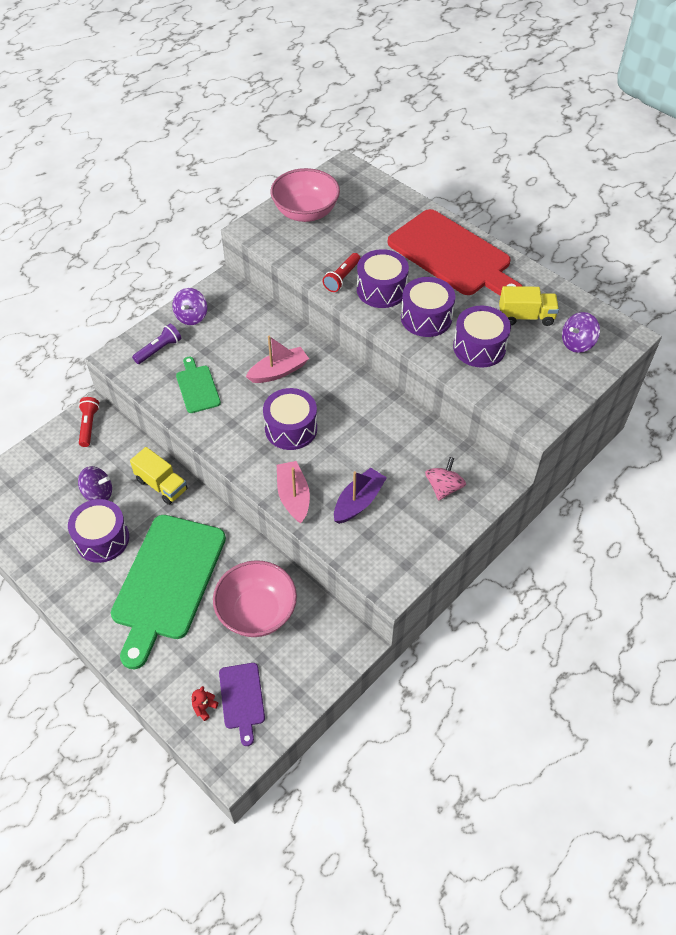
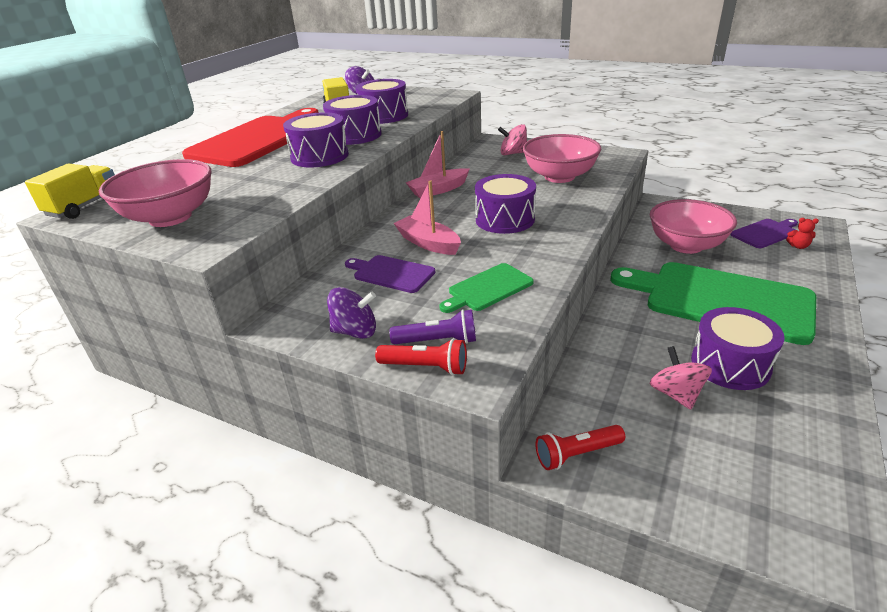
camera: 105 degrees left, 20 degrees down
purple spinning top [78,466,112,501] -> pink spinning top [650,346,712,410]
green cutting board [111,515,226,669] -> green cutting board turned 150 degrees counterclockwise [610,262,816,345]
yellow truck [130,447,188,505] -> yellow truck moved to [25,163,115,219]
purple flashlight [132,324,181,364] -> purple flashlight turned 150 degrees clockwise [390,309,476,345]
pink boat [277,461,310,524] -> pink boat moved to [405,131,470,198]
red flashlight [322,253,360,292] -> red flashlight moved to [375,338,467,375]
purple boat [334,468,387,524] -> pink bowl [523,134,601,183]
none -> purple cutting board [345,255,436,293]

